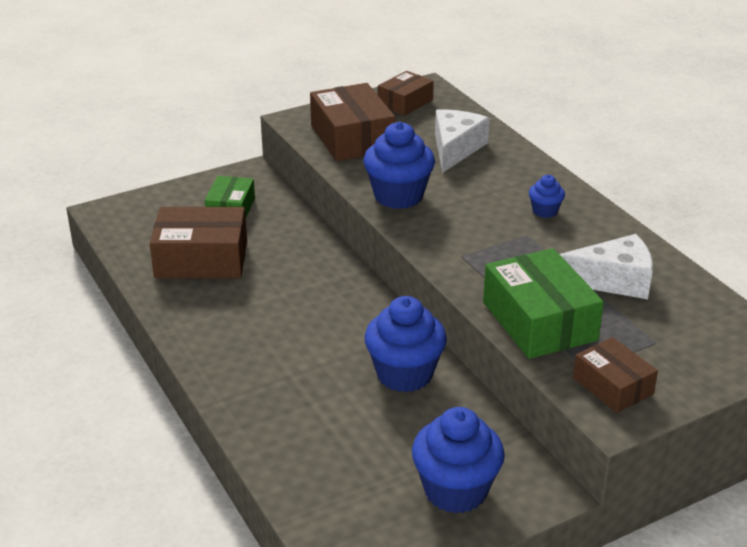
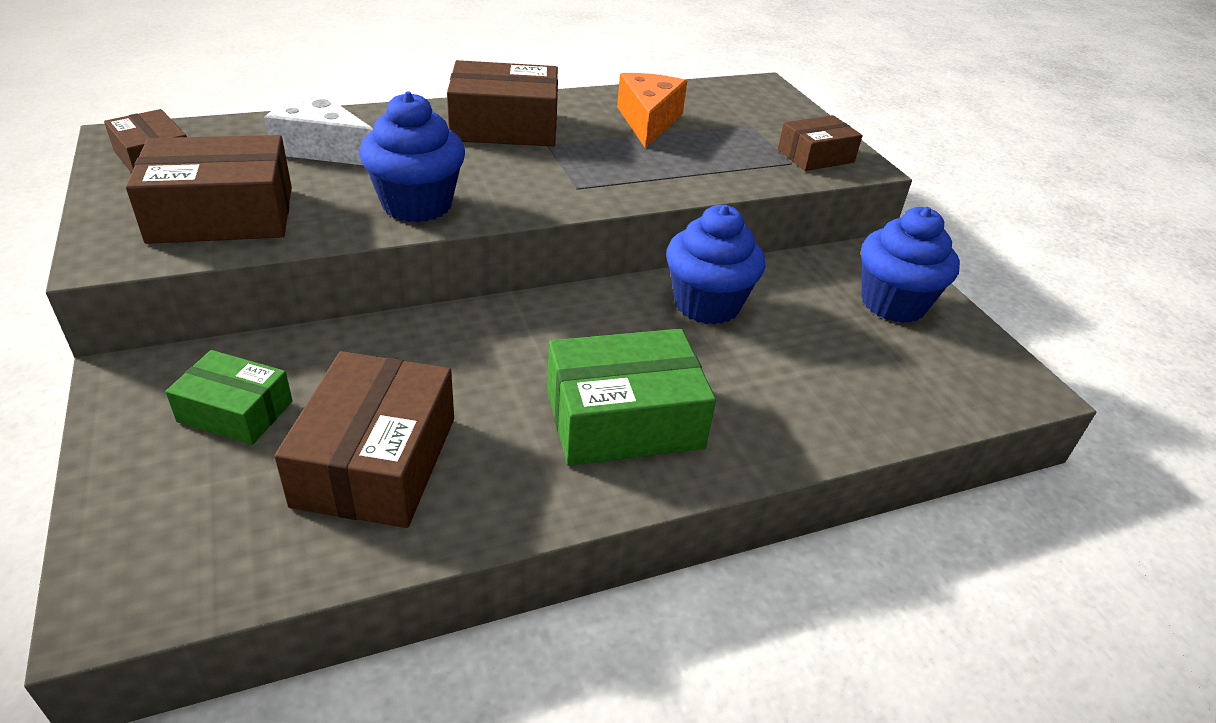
camera: 85 degrees left, 5 degrees up
green box [483,248,604,359] -> green box moved to [547,329,716,466]
blue cupcake [529,175,565,218] -> brown box [447,60,558,146]
white cheese [560,234,653,299] -> orange cheese [617,73,687,149]

